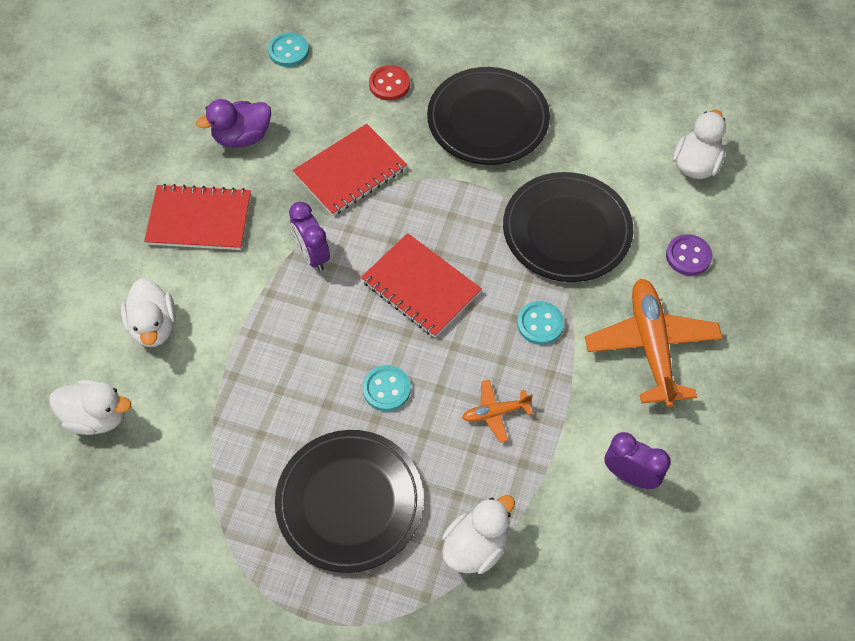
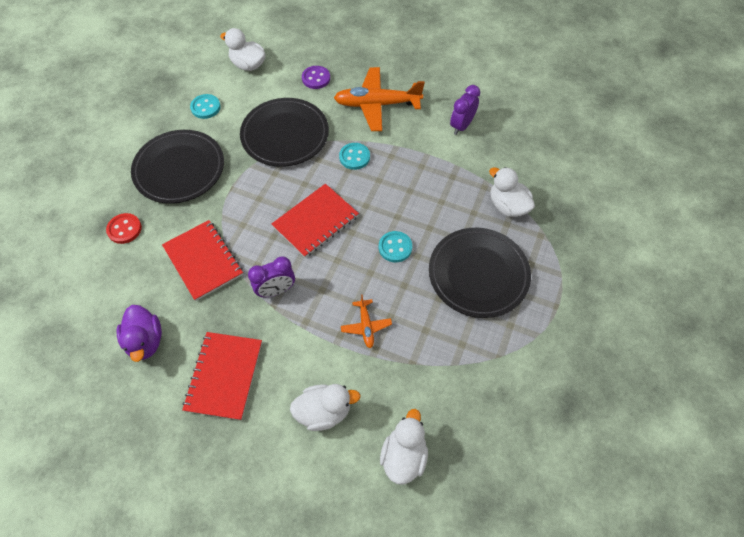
camera: 85 degrees left, 0 degrees up
turquoise button [268,33,309,67] -> turquoise button moved to [190,94,221,119]
orange plane [462,379,533,443] -> orange plane moved to [341,294,392,349]

